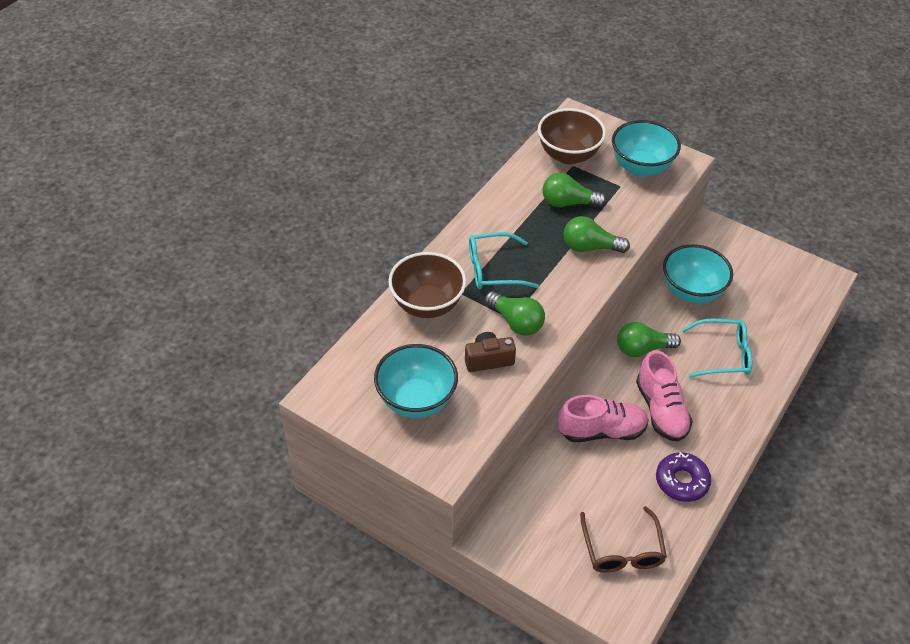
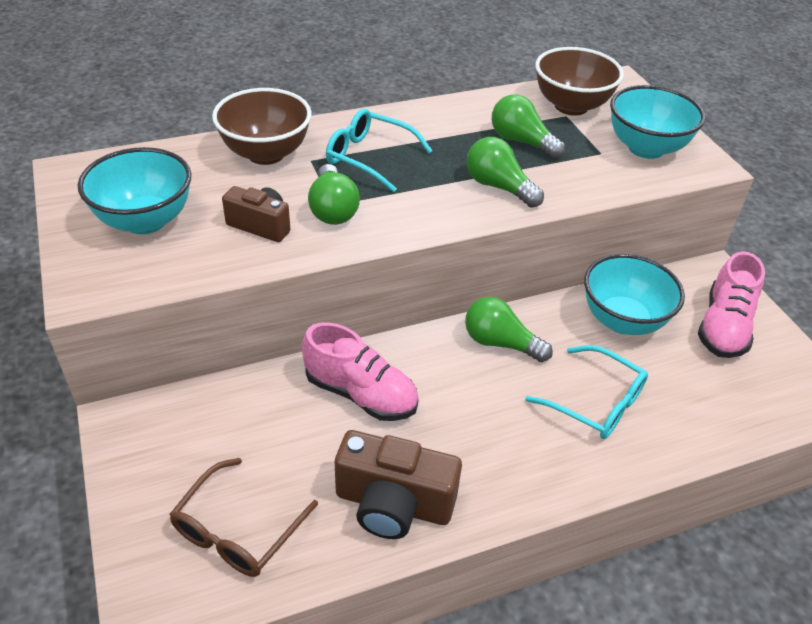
camera: 35 degrees right, 5 degrees down
pink shoe [636,350,693,442] -> pink shoe moved to [698,251,765,358]
purple donut [656,452,711,502] -> brown camera [335,430,462,539]

